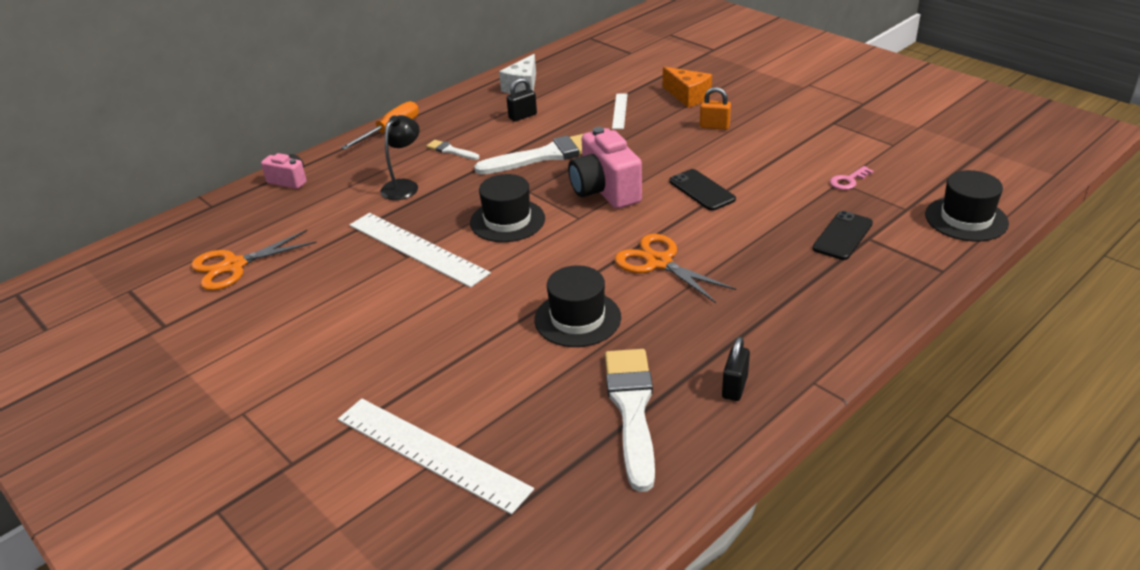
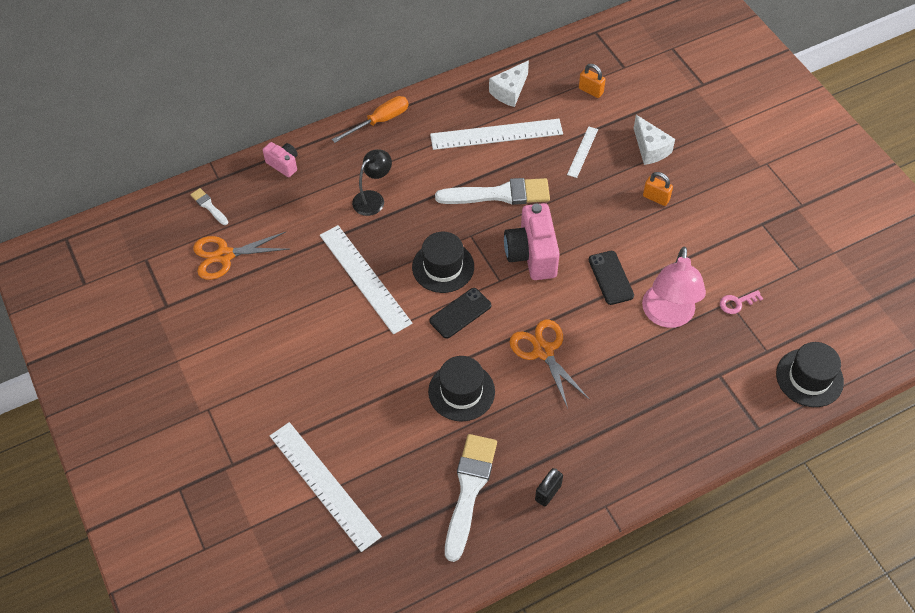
camera: 15 degrees right, 20 degrees up
white brush [426,140,479,160] -> white brush moved to [190,188,228,225]
black padlock [507,78,537,122] -> white ruler [430,119,563,150]
orange cheese [663,67,712,108] -> white cheese [634,115,675,165]
black phone [812,211,873,260] -> black phone moved to [429,288,491,339]
none -> orange padlock [579,64,606,98]
none -> pink lamp [642,246,706,328]

